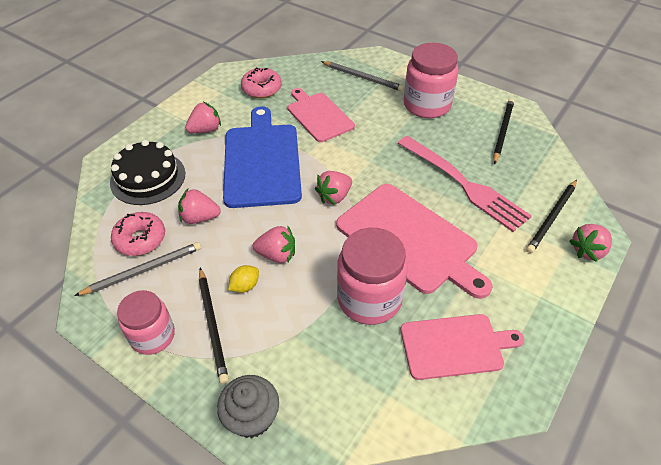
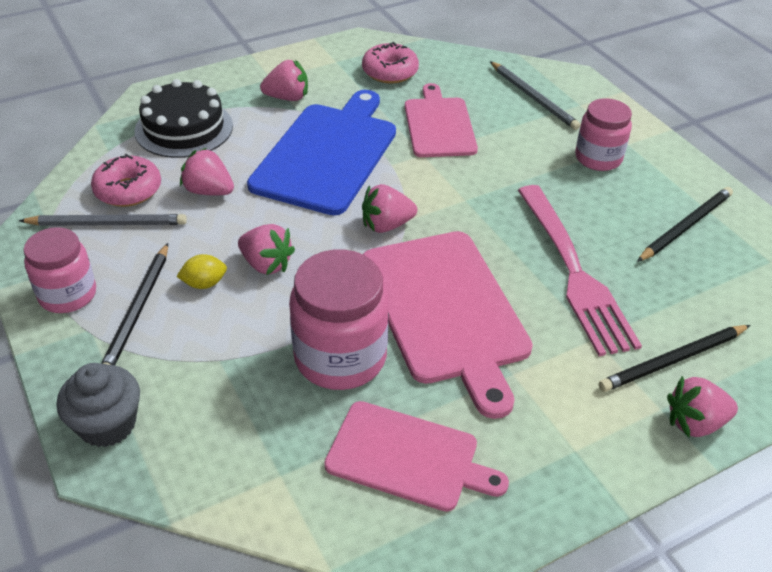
camera: 25 degrees right, 5 degrees down
pink jar [404,43,458,118] -> pink jar [575,98,632,171], size x0.66

